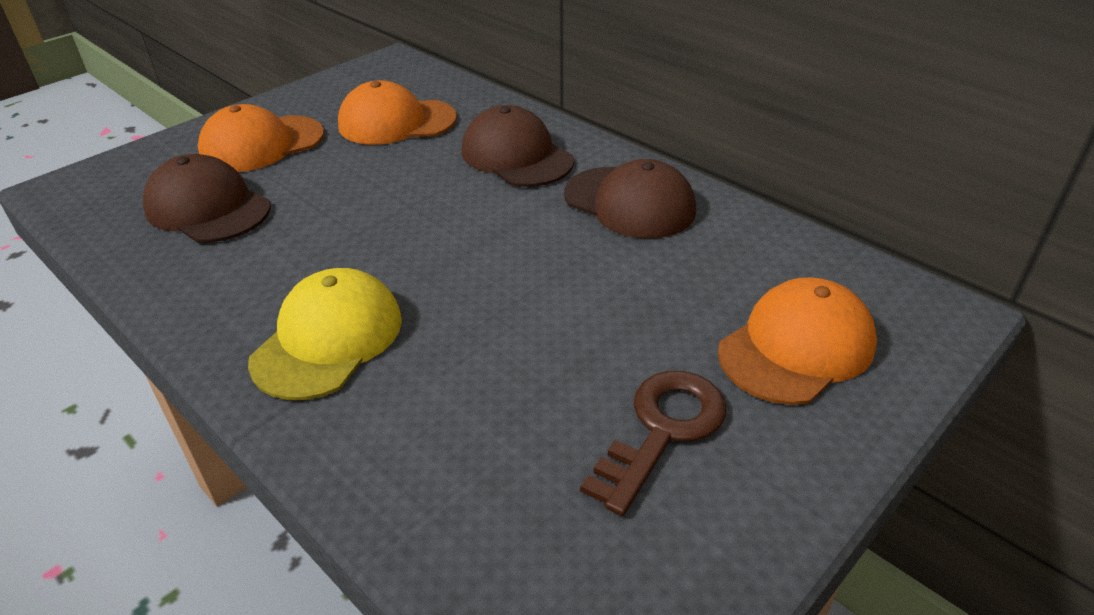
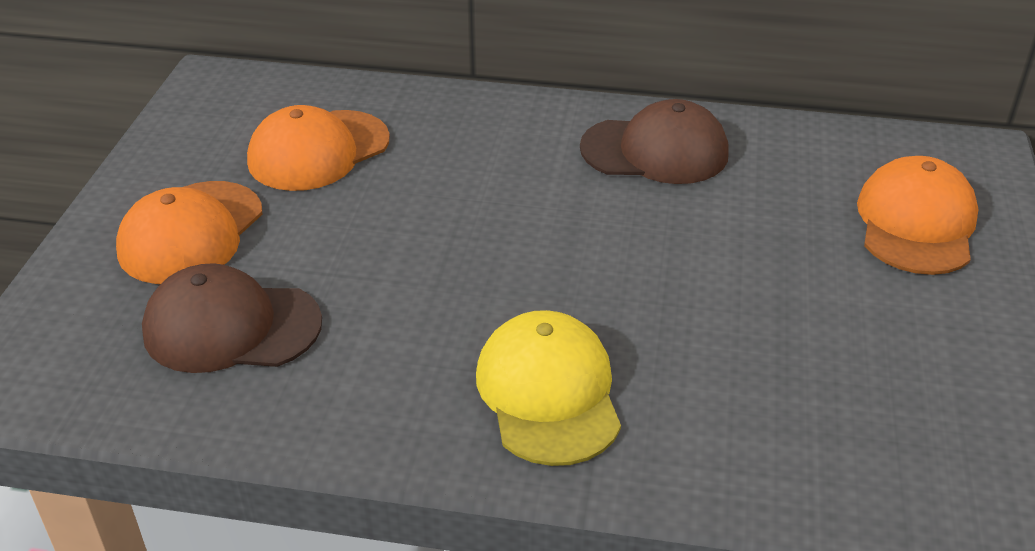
camera: 35 degrees left, 0 degrees up
brown cap [462,105,574,187] -> none
brown key [580,371,726,516] -> none

